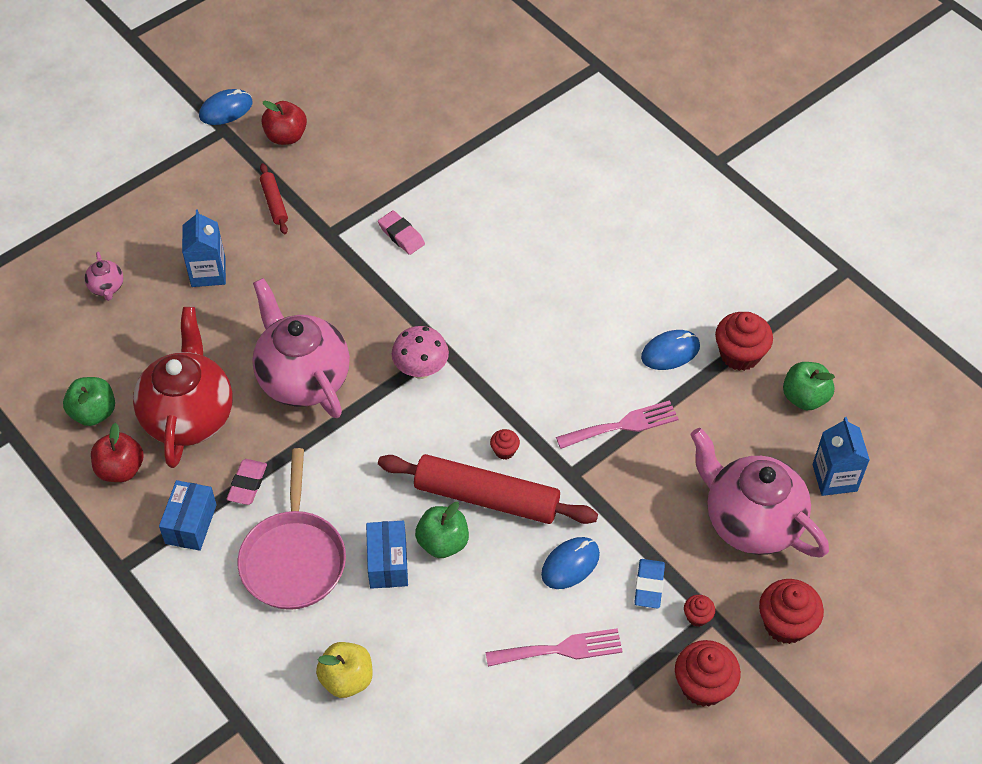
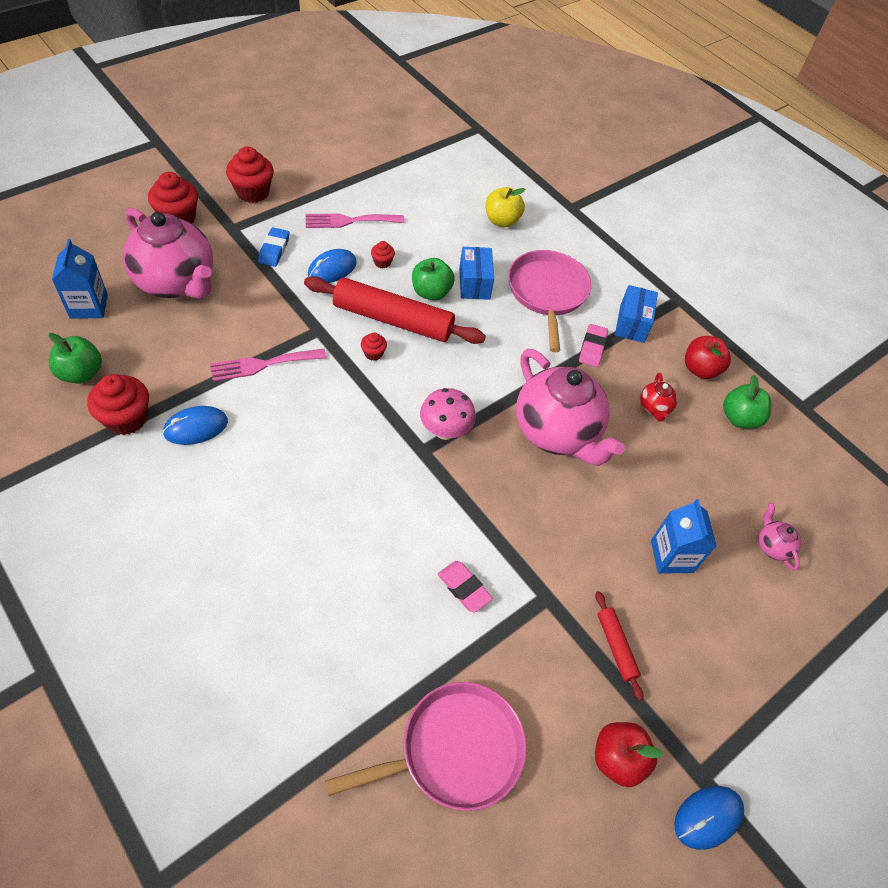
camera: 175 degrees right, 0 degrees up
red teapot [133,307,233,468] -> red teapot [640,373,677,422], size x0.41
red cupcake [684,595,715,627] -> red cupcake moved to [371,241,395,269]
none -> pink pan [325,682,527,811]

